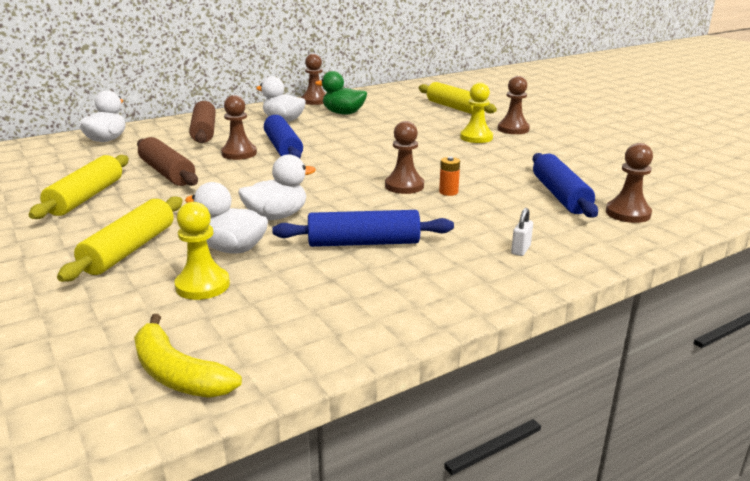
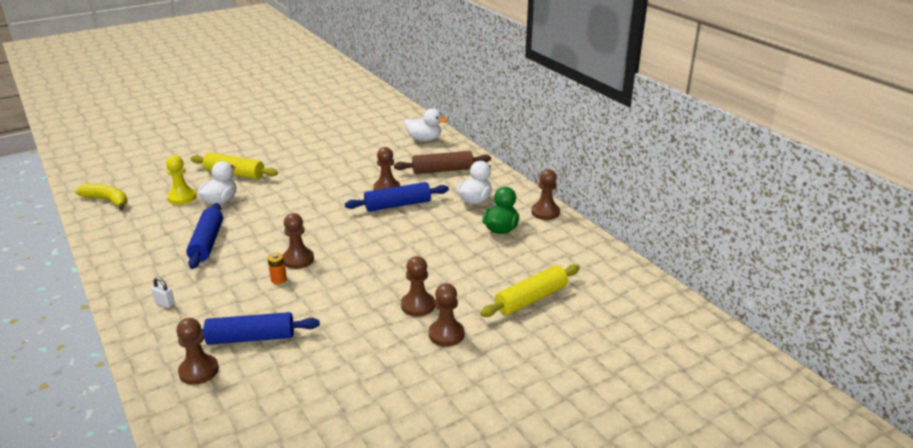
camera: 90 degrees right, 5 degrees up
yellow rolling pin [29,155,129,219] -> none
yellow banana [134,314,242,398] -> yellow banana turned 75 degrees clockwise [75,184,127,210]
brown rolling pin [137,137,198,186] -> none
white duck [238,154,316,220] -> none
yellow pawn [460,82,493,143] -> brown pawn [401,256,435,317]

